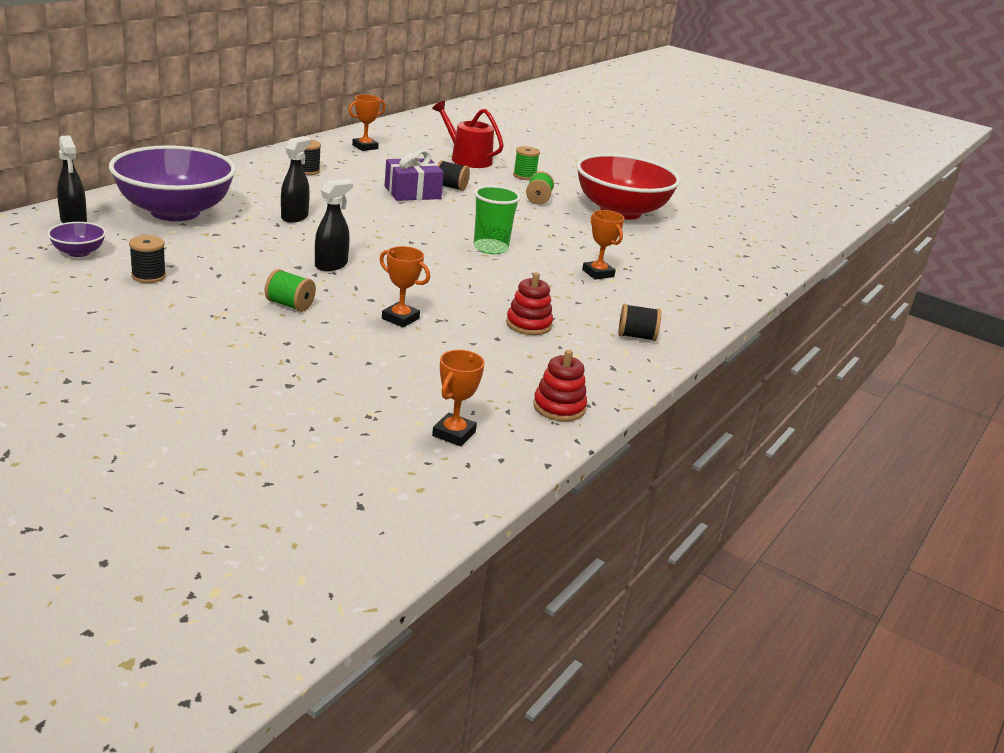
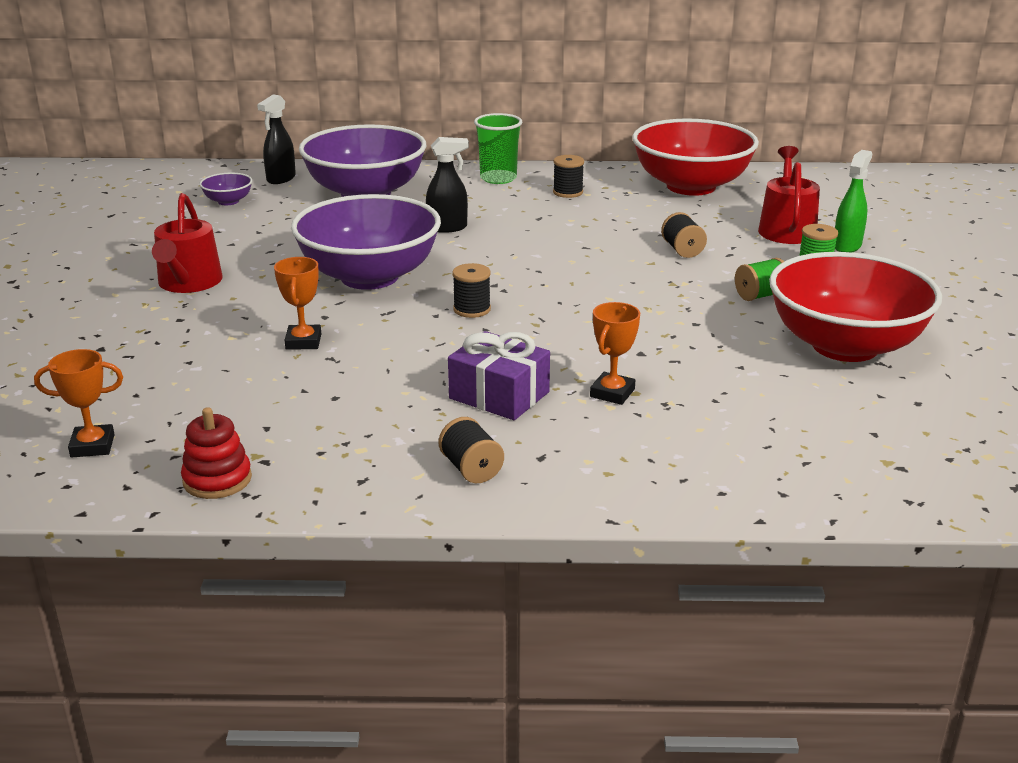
camera: 60 degrees right, 0 degrees up
black spool [129,235,166,283] -> black spool moved to [453,263,491,318]
green spool [265,269,316,312] -> none
black spray bottle [315,179,353,271] -> purple bowl [291,194,441,290]
orange trophy [348,95,386,151] -> red bowl [632,119,759,196]
purple gift [385,150,444,201] -> purple gift moved to [448,331,550,420]
green cup [474,185,521,254] -> green cup moved to [474,113,522,184]
red stacking toy [506,272,553,335] -> none
none -> red watering can [152,193,223,293]
none -> green spray bottle [835,150,873,252]

